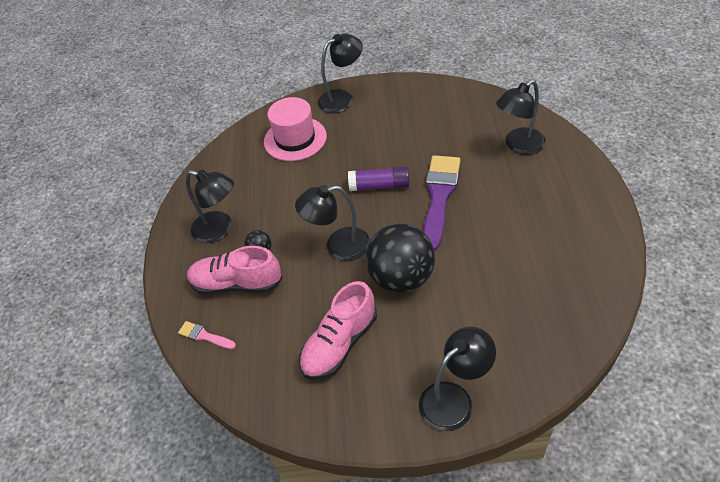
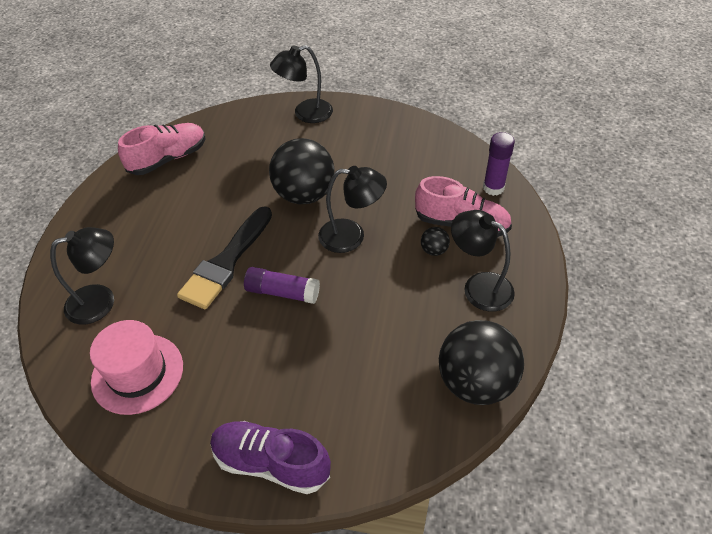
camera: 170 degrees left, 0 degrees up
pink brush [178,321,236,349] -> purple glue stick [483,132,515,196]
pink hat [264,97,327,161] -> pink hat moved to [90,320,183,415]
pink shoe [299,281,377,380] -> pink shoe moved to [118,123,205,175]
black lamp [317,34,363,113] -> purple shoe [210,421,331,494]
purple brush [423,155,460,251] -> black brush [177,206,272,309]
none -> black ball [439,320,524,405]

